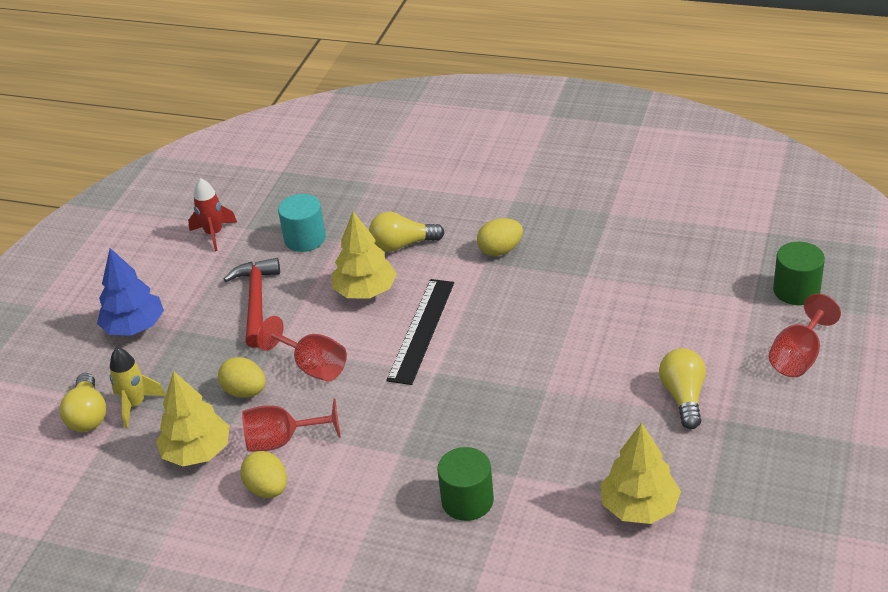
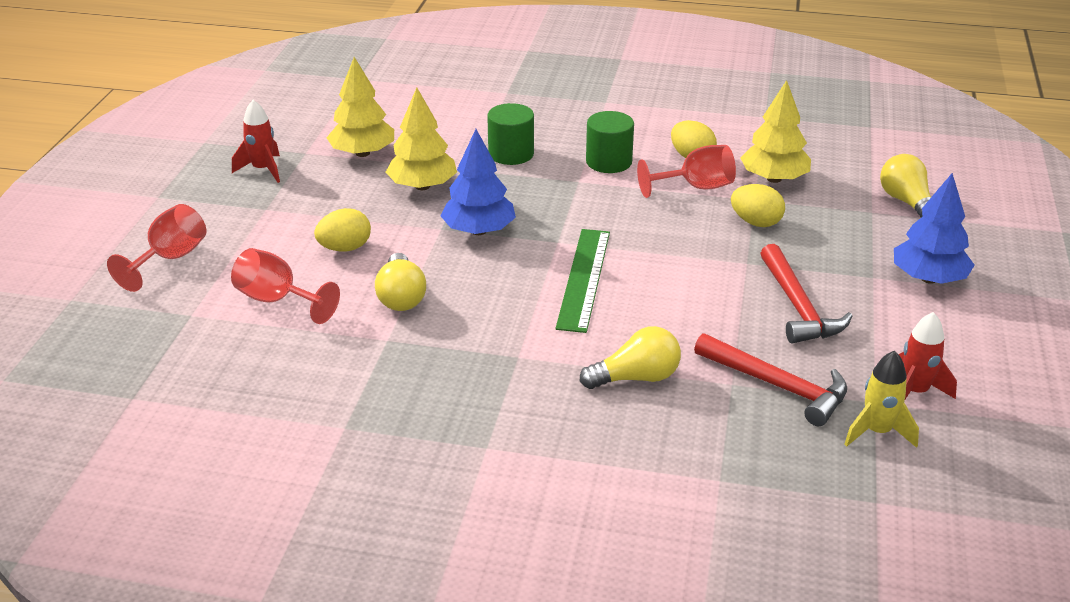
camera: 170 degrees right, 5 degrees down
yellow rocket [109,347,166,428] -> yellow rocket moved to [844,351,919,448]
red goblet [256,316,347,381] -> red goblet moved to [231,248,340,324]
turquoise cylinder [278,194,326,252] -> red hammer [694,333,847,426]
yellow tree [332,211,397,299] -> yellow tree moved to [386,87,457,190]
black ruler [386,279,454,385] -> green ruler [555,229,610,333]
yellow egg [477,218,523,256] -> yellow egg moved to [314,208,371,252]
yellow light bulb [659,348,706,429] -> yellow light bulb moved to [375,253,426,311]
green cylinder [773,242,825,305] -> green cylinder moved to [586,111,634,173]
none -> red rocket [232,100,280,183]
none -> blue tree [440,129,516,235]

